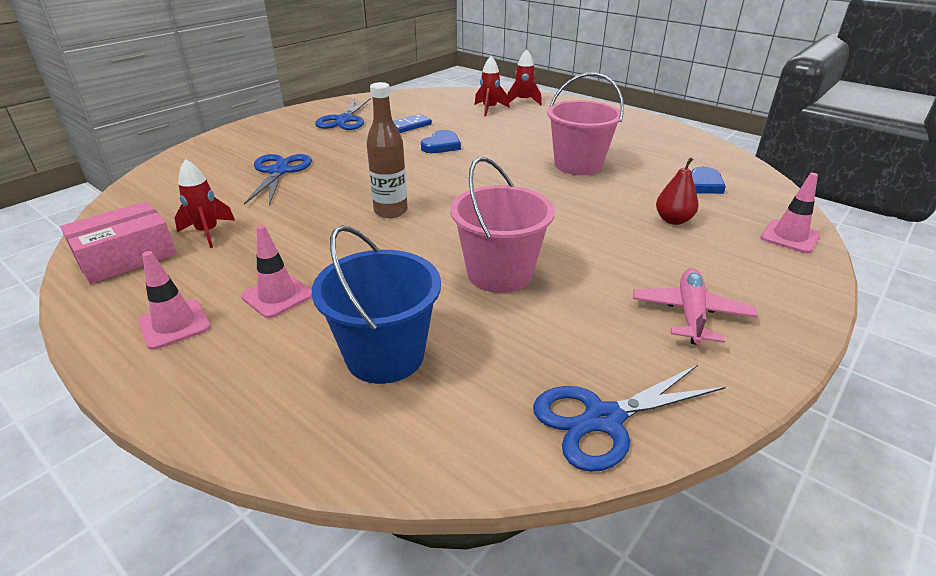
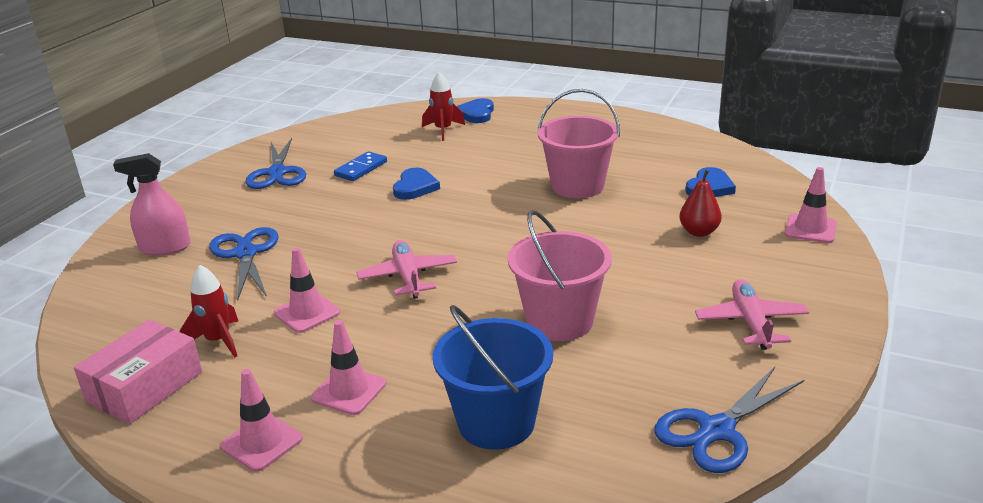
camera: 15 degrees left, 5 degrees down
brown bottle [366,82,408,218] -> pink plane [357,240,457,299]
red rocket [507,49,542,105] -> blue heart [456,98,494,123]
none -> pink spray bottle [113,153,191,256]
none -> pink traffic cone [274,247,340,333]

